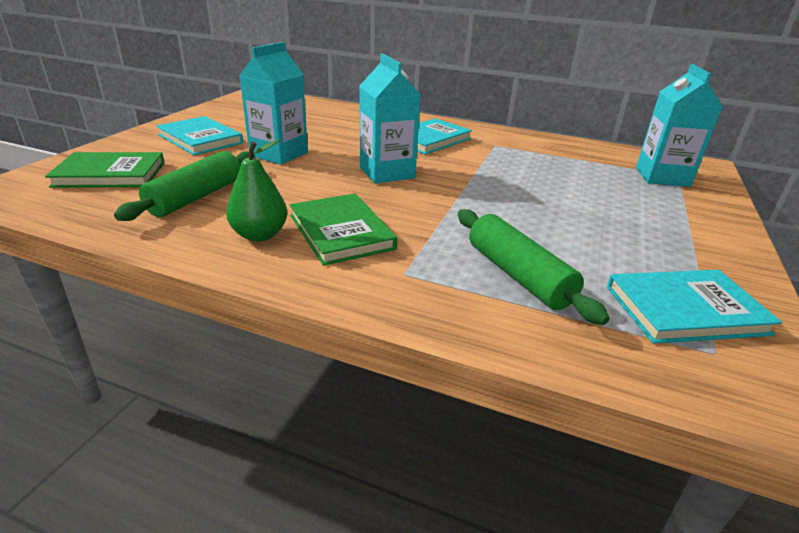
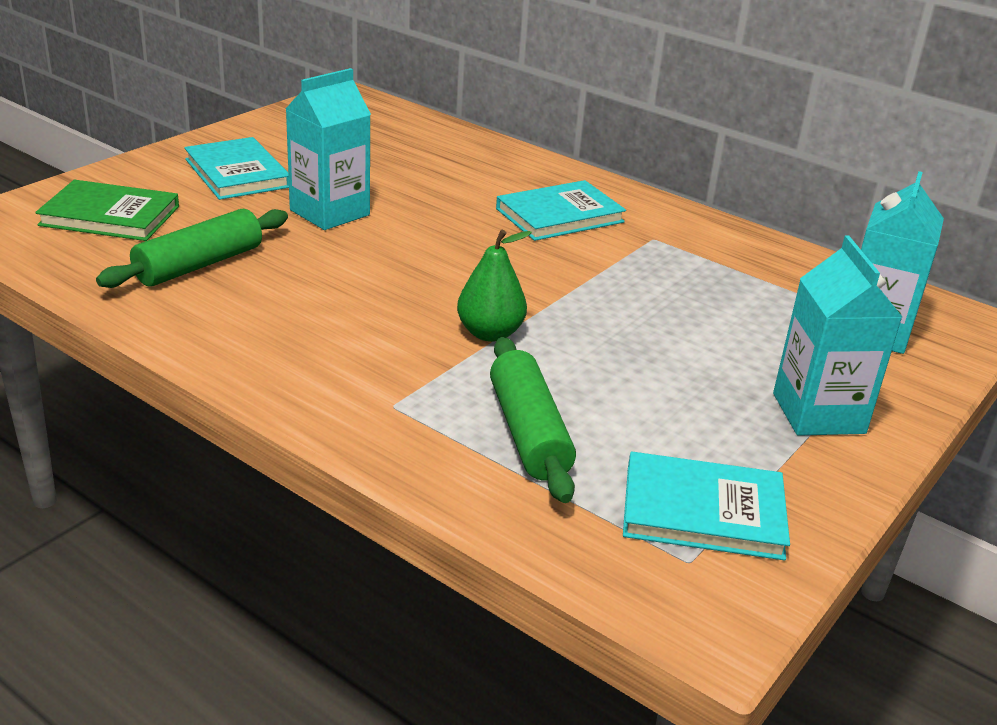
camera: 15 degrees right, 0 degrees up
green pear [226,140,287,242] -> green pear moved to [457,230,532,342]
green book [289,193,397,266] -> none
turquoise carton [360,54,421,184] -> turquoise carton moved to [773,236,902,436]

